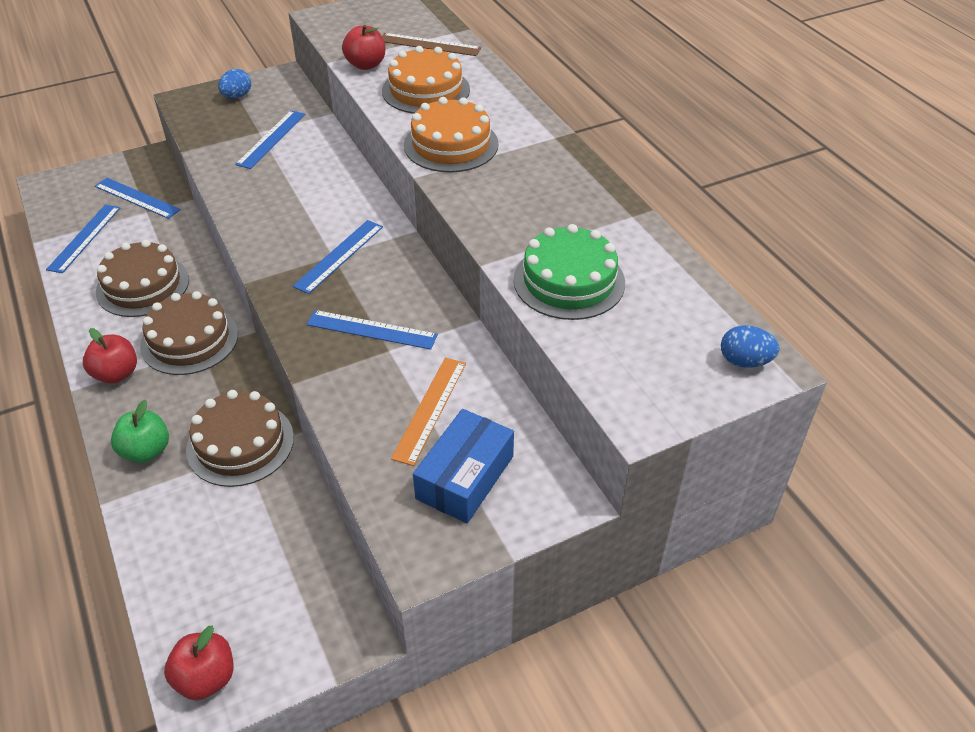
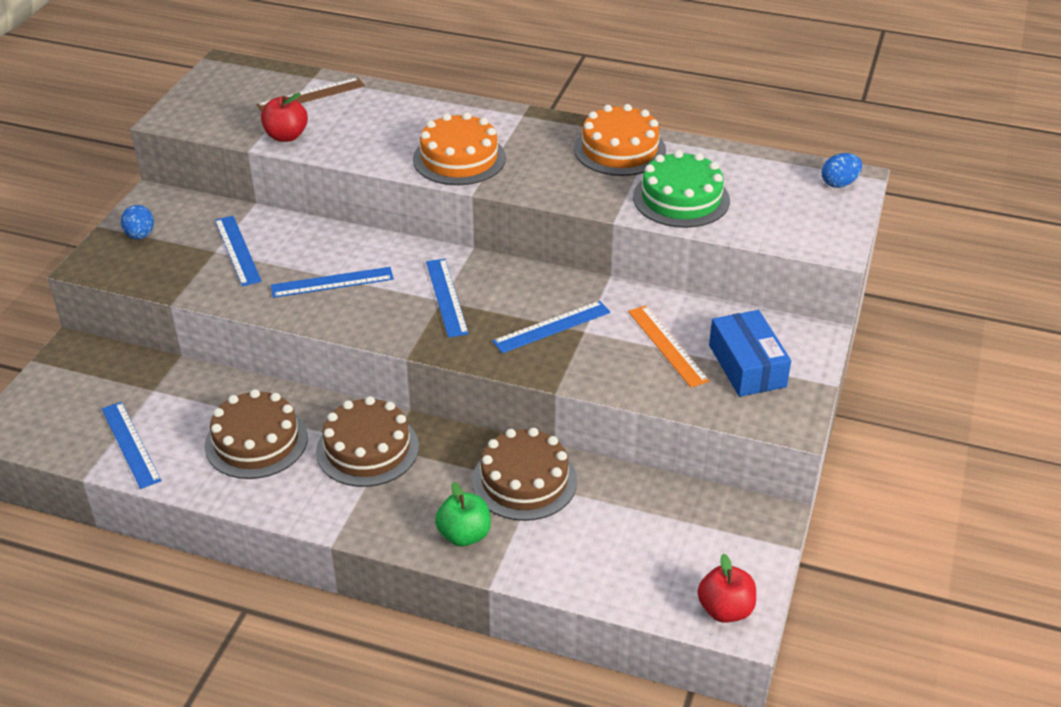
camera: 45 degrees left, 5 degrees down
red apple [83,328,137,384] -> none
blue ruler [95,178,181,219] -> blue ruler moved to [271,267,394,298]
orange cake [382,46,470,114] -> orange cake moved to [574,104,666,176]

